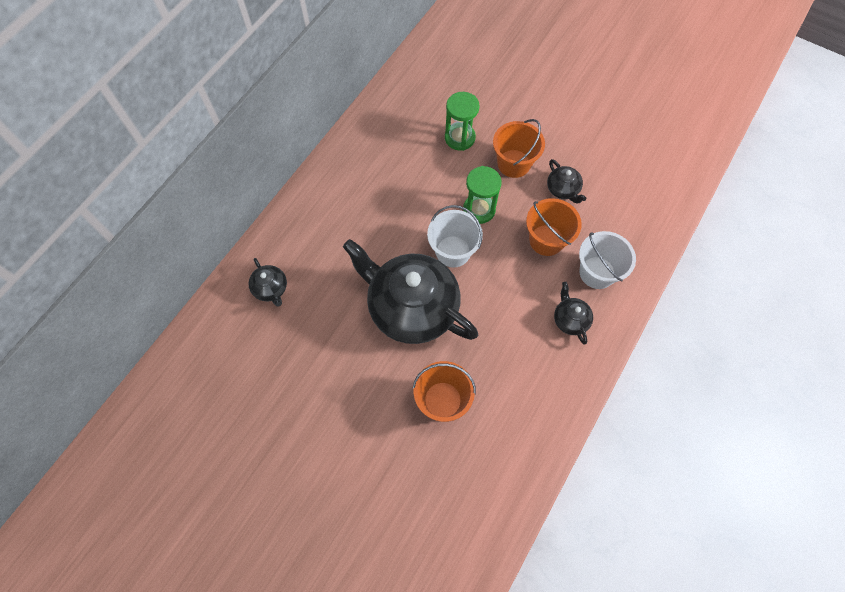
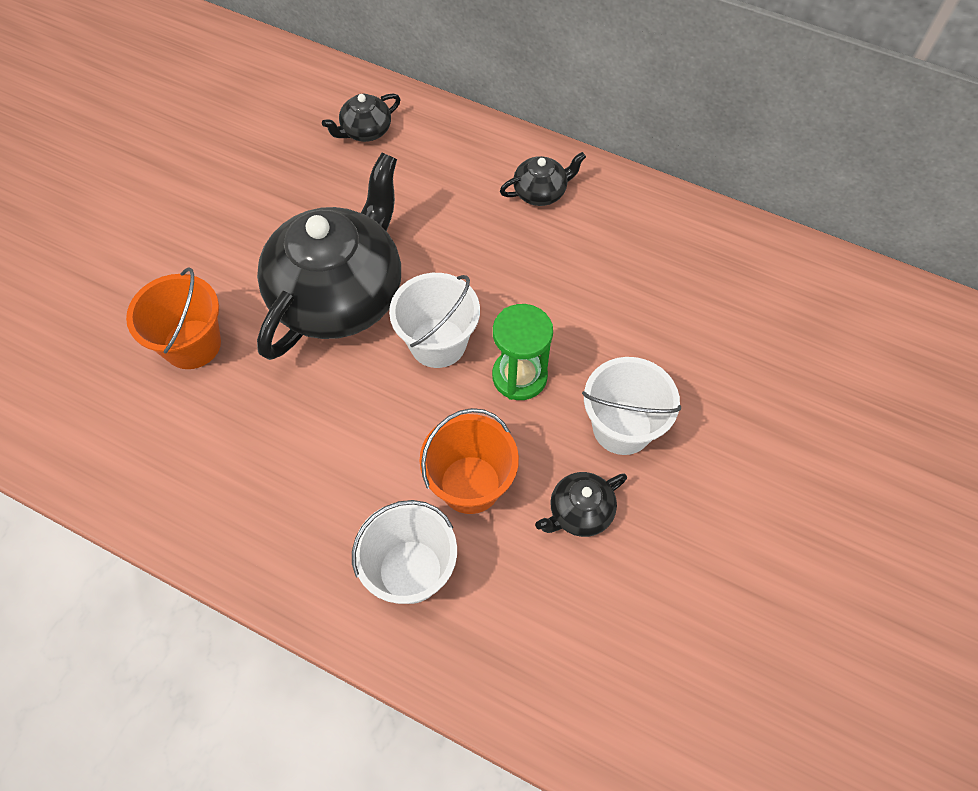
camera: 85 degrees right, 5 degrees down
green hourglass [445,92,480,151] -> none
orange bucket [493,119,545,178] -> white bucket [582,357,681,455]
black teapot [554,282,593,344] -> black teapot moved to [500,152,586,206]

